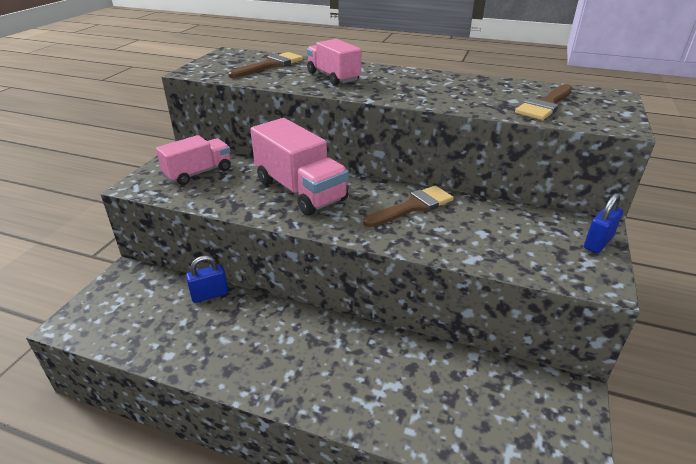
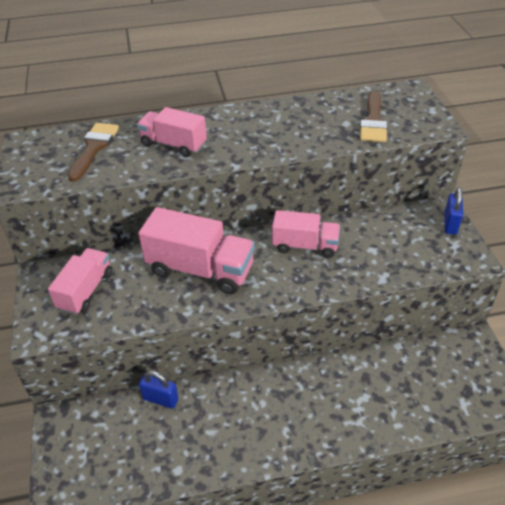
camera: 30 degrees left, 10 degrees up
blue padlock [186,256,228,303] -> blue padlock turned 75 degrees clockwise [139,371,178,409]
brown brush [363,185,454,227] -> pink truck [272,210,340,258]

